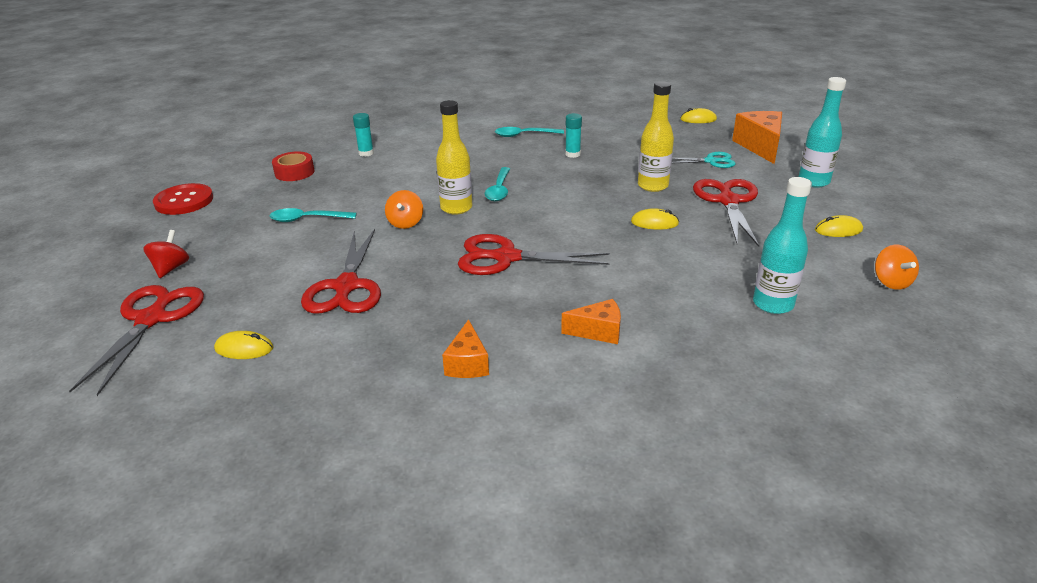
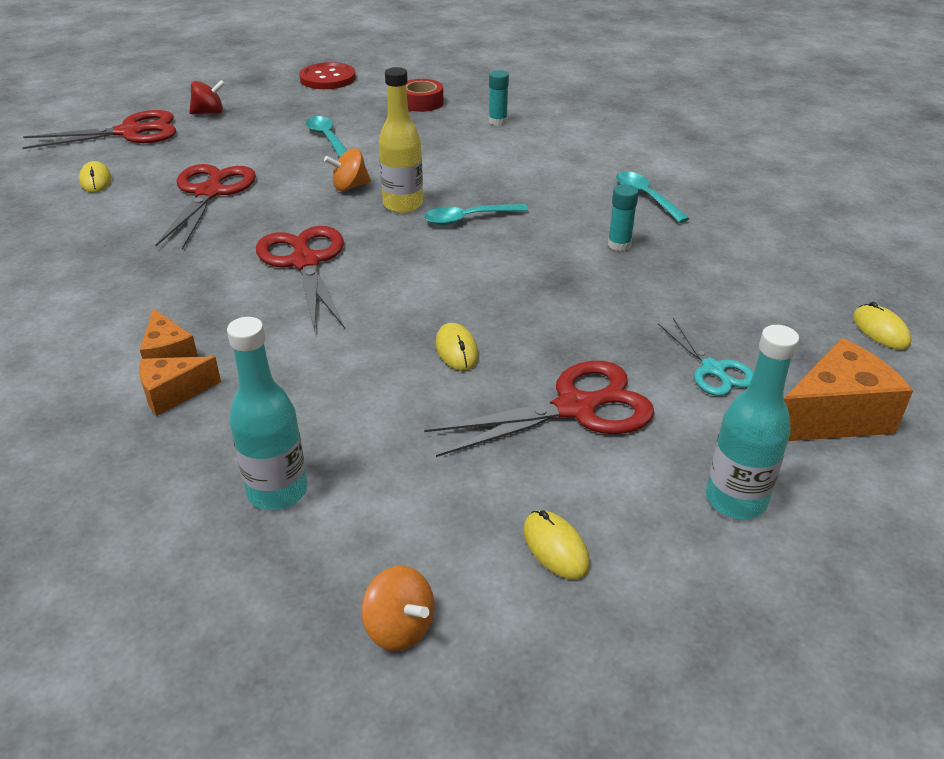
camera: 65 degrees right, 5 degrees up
red scissors [301,229,381,314] -> red scissors turned 120 degrees clockwise [156,164,256,250]
orange cheese [442,319,489,378] -> orange cheese moved to [139,356,221,416]
yellow bottle [638,81,674,192] -> none
orange spinning top [875,245,919,290] -> orange spinning top turned 105 degrees counterclockwise [361,566,434,651]

